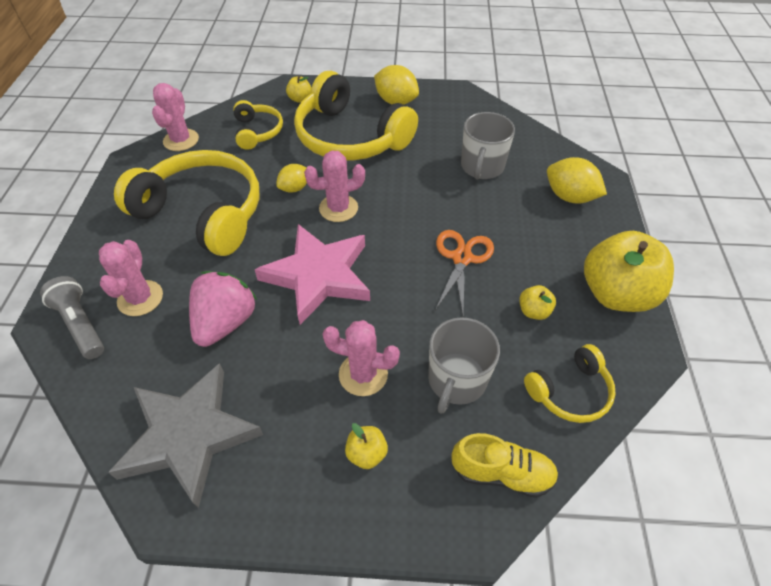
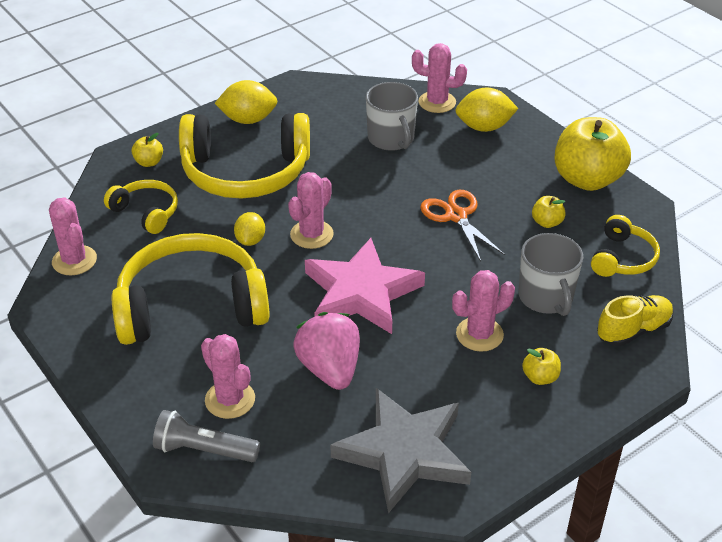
camera: 40 degrees left, 10 degrees down
none -> pink cactus [412,43,467,113]

